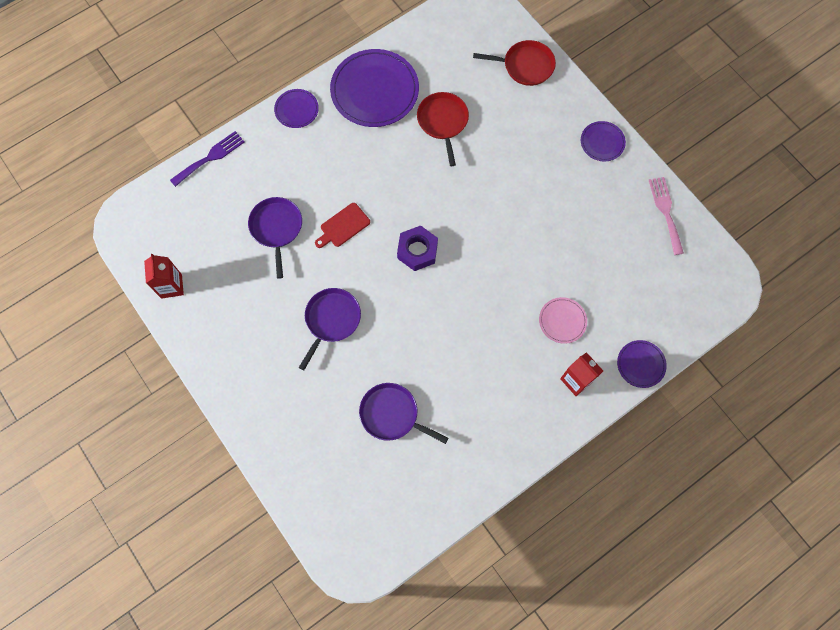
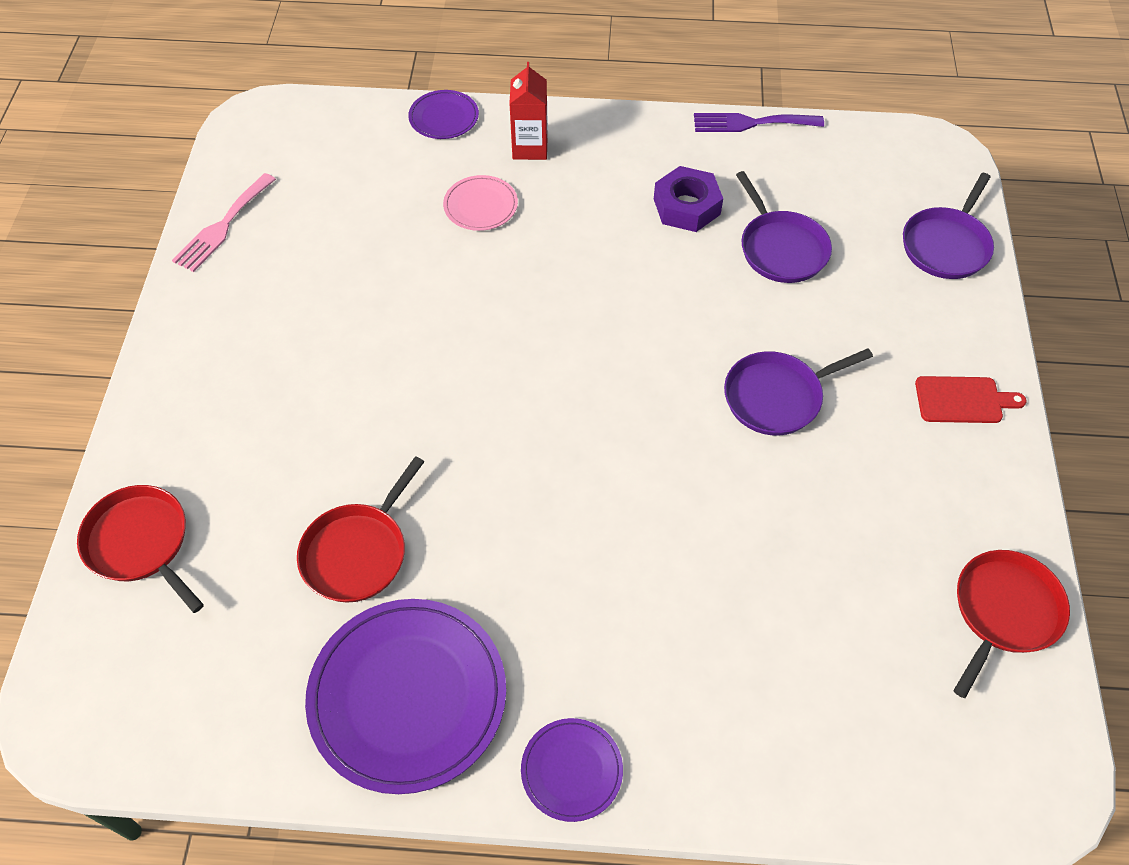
camera: 140 degrees left, 15 degrees down
red carton [144,254,184,299] -> red pan [953,550,1070,698]
purple fork [170,131,245,187] -> purple fork moved to [694,113,824,132]
purple pan [248,197,302,279] -> purple pan moved to [903,173,994,279]
red cutting board [315,203,370,248] -> red cutting board moved to [915,376,1026,423]
purple nut [397,226,438,271] -> purple nut moved to [654,166,723,232]
purple plate [581,121,626,161] -> none

